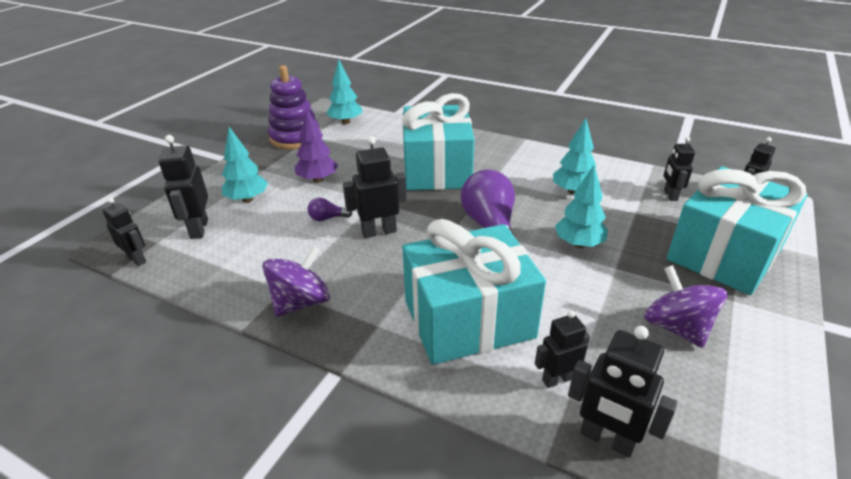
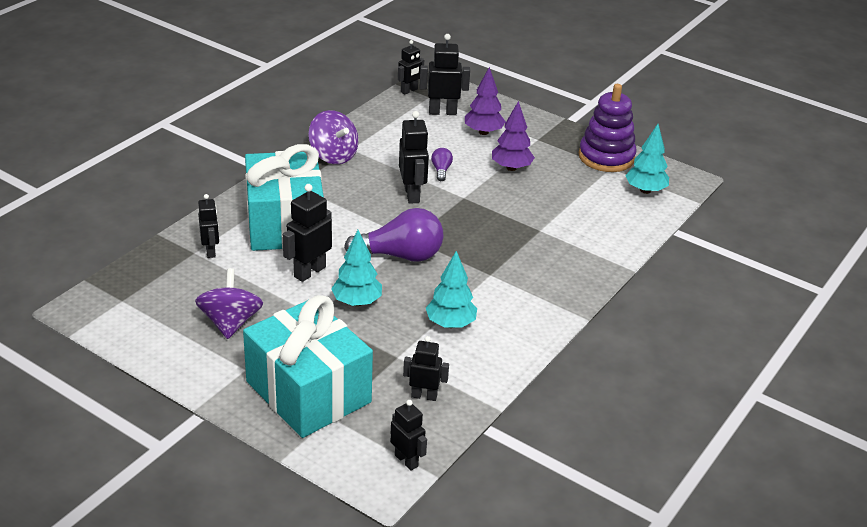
camera: 95 degrees right, 0 degrees up
turquoise tree [222,127,268,203] -> purple tree [465,67,506,135]
turquoise gift [403,93,474,190] -> none
black robot [568,326,678,458] -> black robot moved to [283,184,332,282]
purple spinning top [644,265,728,348] -> purple spinning top turned 75 degrees counterclockwise [195,268,263,339]

